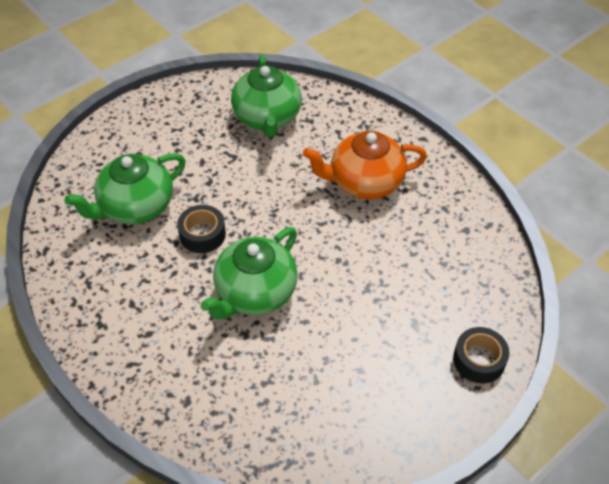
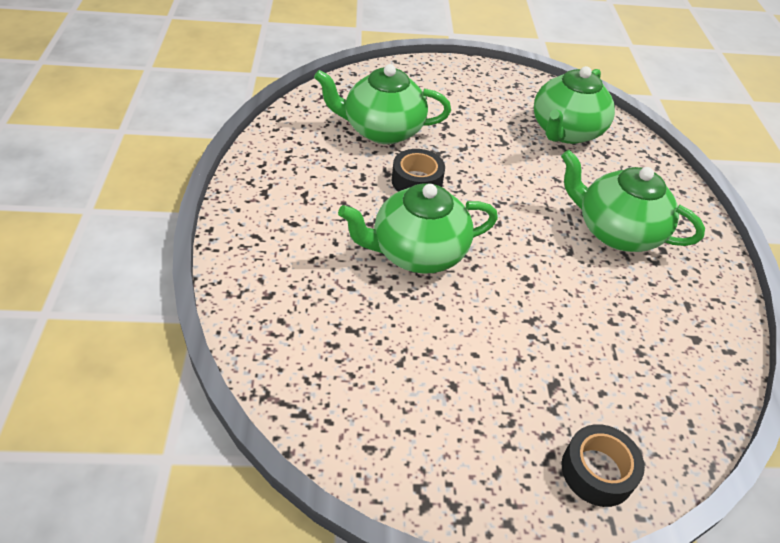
camera: 35 degrees right, 5 degrees down
orange teapot [303,131,427,199] -> green teapot [561,150,705,252]

